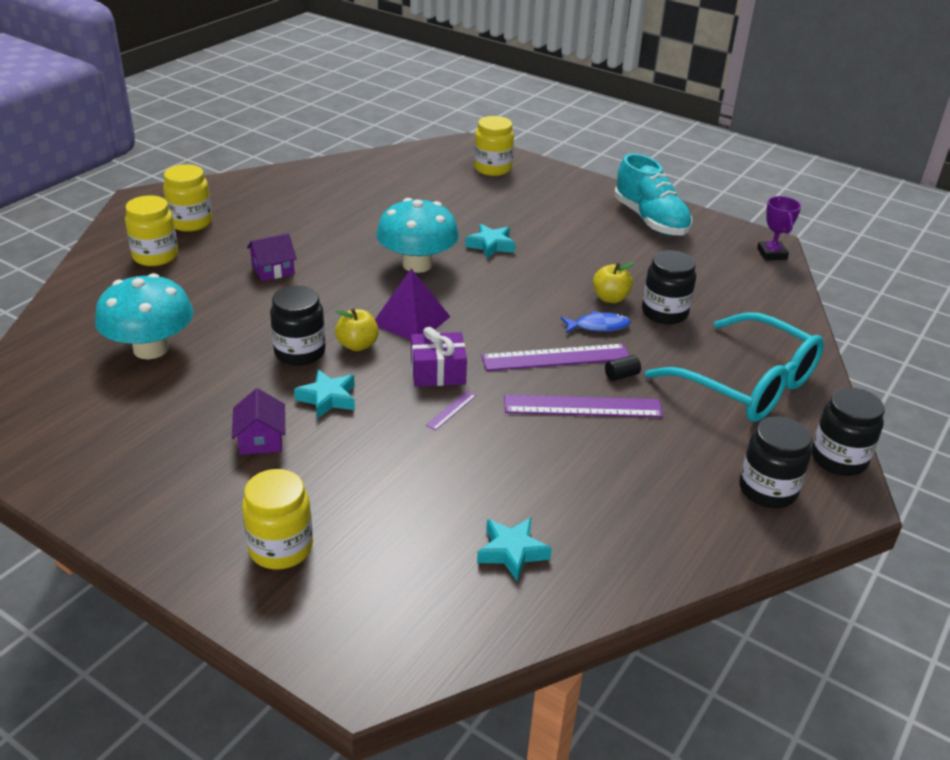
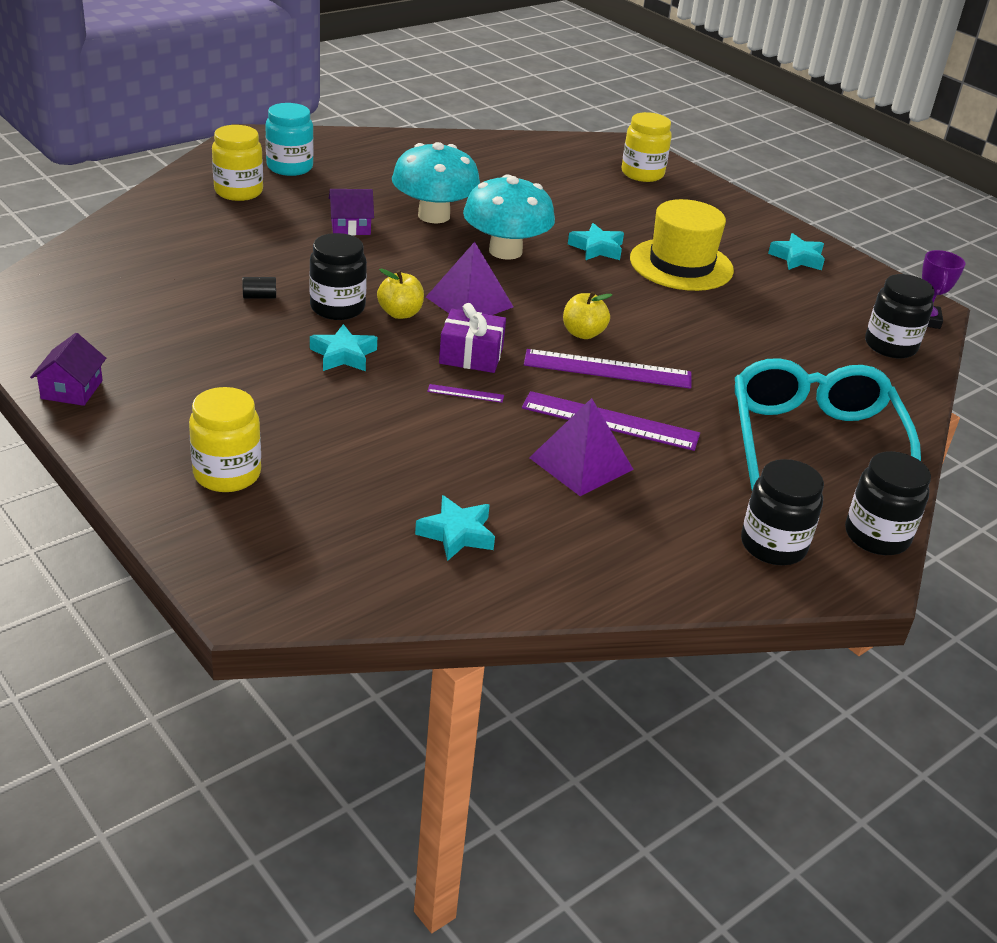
camera: 15 degrees right, 0 degrees up
turquoise mushroom [95,273,193,359] -> turquoise mushroom moved to [392,142,480,224]
yellow jar [163,164,212,232] -> turquoise jar [265,103,314,176]
purple house [232,388,285,455] -> purple house moved to [30,333,106,406]
purple ruler [426,391,476,431] -> purple ruler turned 45 degrees clockwise [427,384,504,403]
blue fish [560,311,631,333] -> none
yellow apple [593,262,634,303] -> yellow apple moved to [563,291,612,339]
black cylinder [605,355,641,381] -> black cylinder moved to [242,277,276,299]
turquoise shoe [614,153,693,235] -> turquoise star [768,233,825,270]
black jar [642,250,696,324] -> black jar moved to [865,274,935,358]
turquoise glasses [645,312,824,422] -> turquoise glasses turned 150 degrees counterclockwise [735,358,921,490]
none -> purple pyramid [529,398,634,496]
none -> yellow hat [630,199,734,291]

